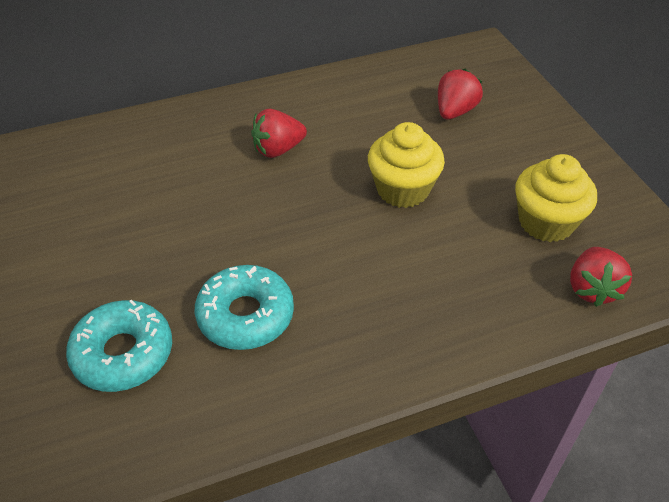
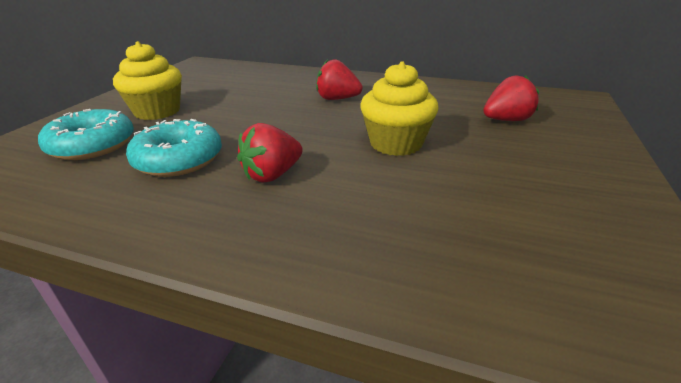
camera: 40 degrees right, 15 degrees down
yellow cupcake [515,154,597,242] -> yellow cupcake moved to [113,41,182,120]
red strawberry [570,247,632,307] -> red strawberry moved to [237,123,303,183]

